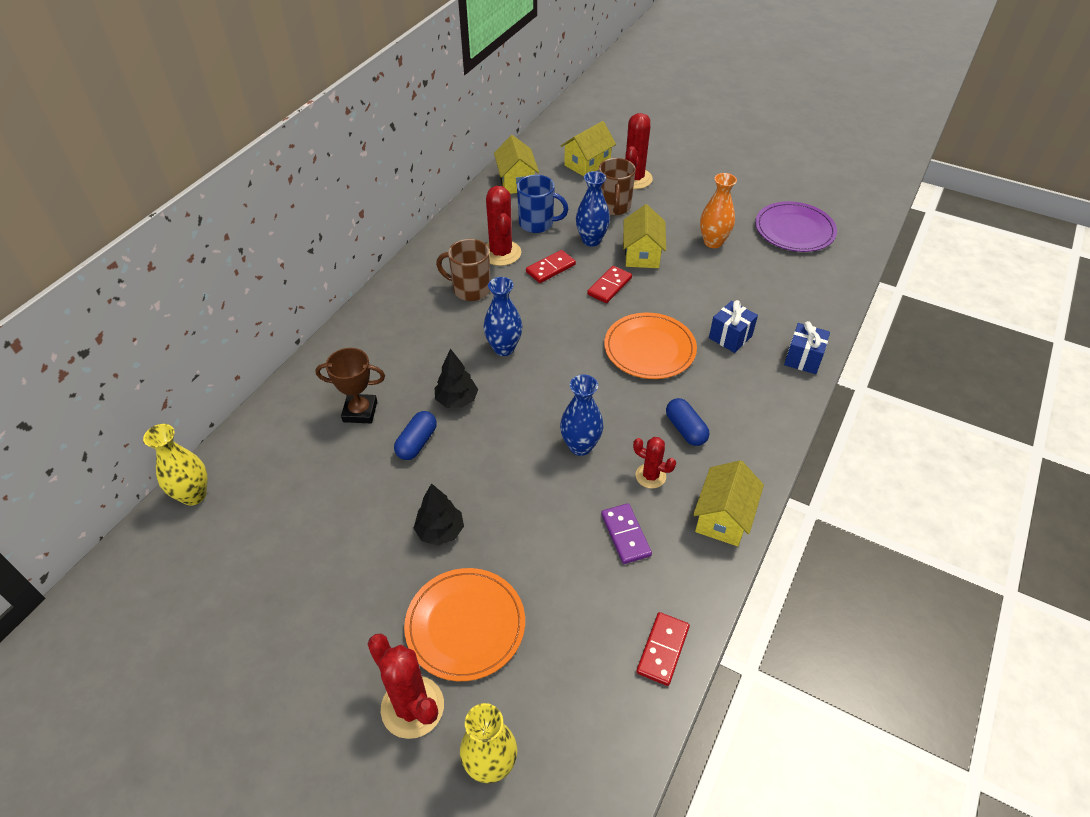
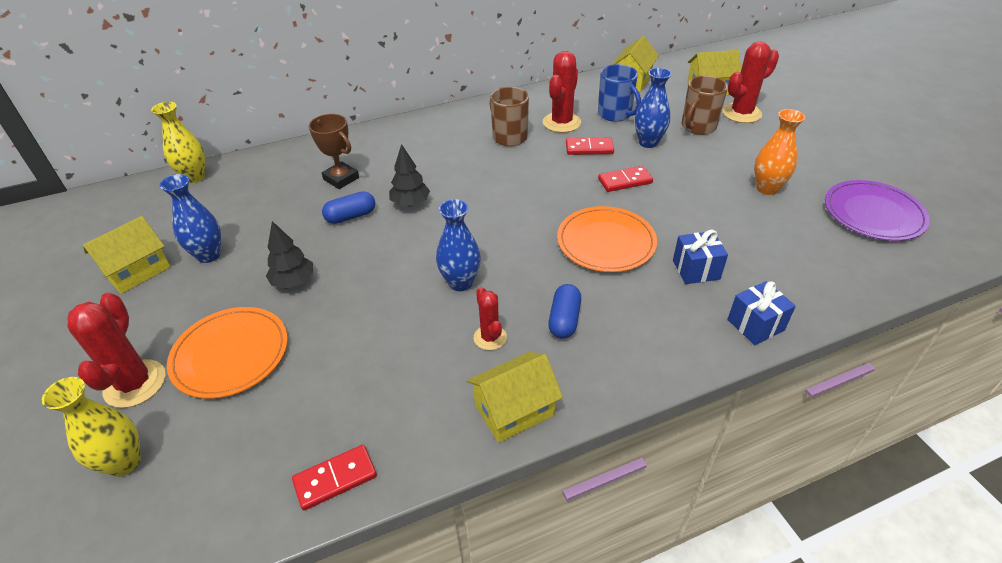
camera: 40 degrees right, 5 degrees down
blue vase [483,277,522,356] -> blue vase moved to [160,174,221,263]
purple domino [601,503,652,564] -> none
yellow house [623,204,666,268] -> yellow house moved to [83,216,171,294]

